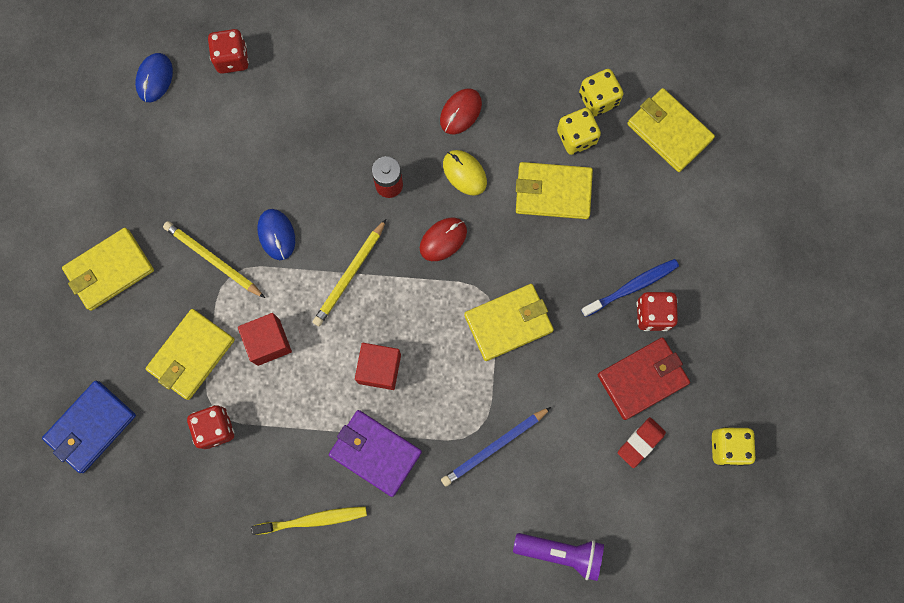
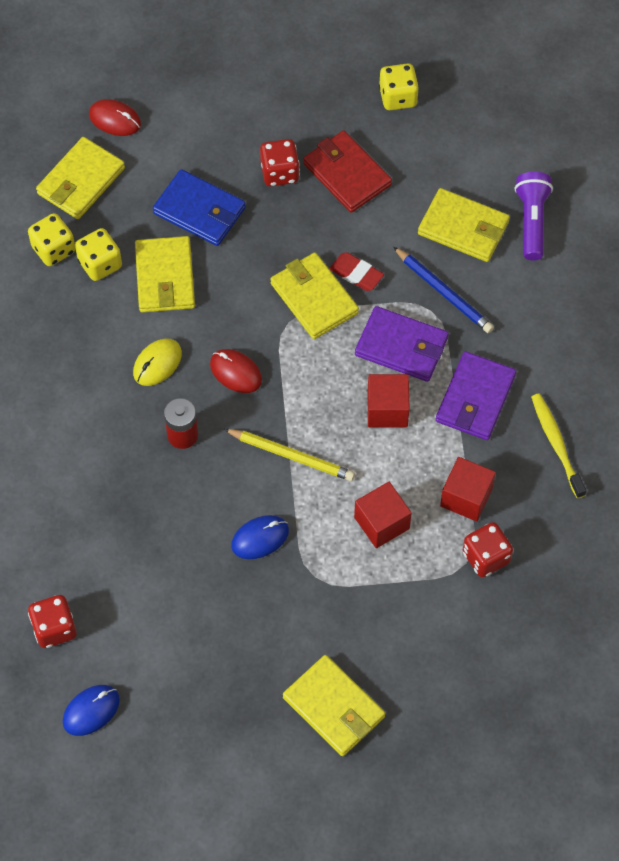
camera: 100 degrees left, 15 degrees down
blue wallet [42,381,136,473] -> blue wallet moved to [153,169,246,246]
blue mouse [135,53,173,102] -> blue mouse turned 45 degrees counterclockwise [63,685,120,736]
yellow wallet [146,309,235,400] -> yellow wallet moved to [418,188,510,262]
yellow pencil [163,221,265,298] -> none
red mouse [440,88,482,134] -> red mouse moved to [89,99,141,136]
blue toothbrush [581,259,679,317] -> none
red eraser [618,417,666,468] -> red eraser moved to [329,252,384,291]
none -> purple wallet [355,306,449,382]
none -> red cube [440,457,496,521]

